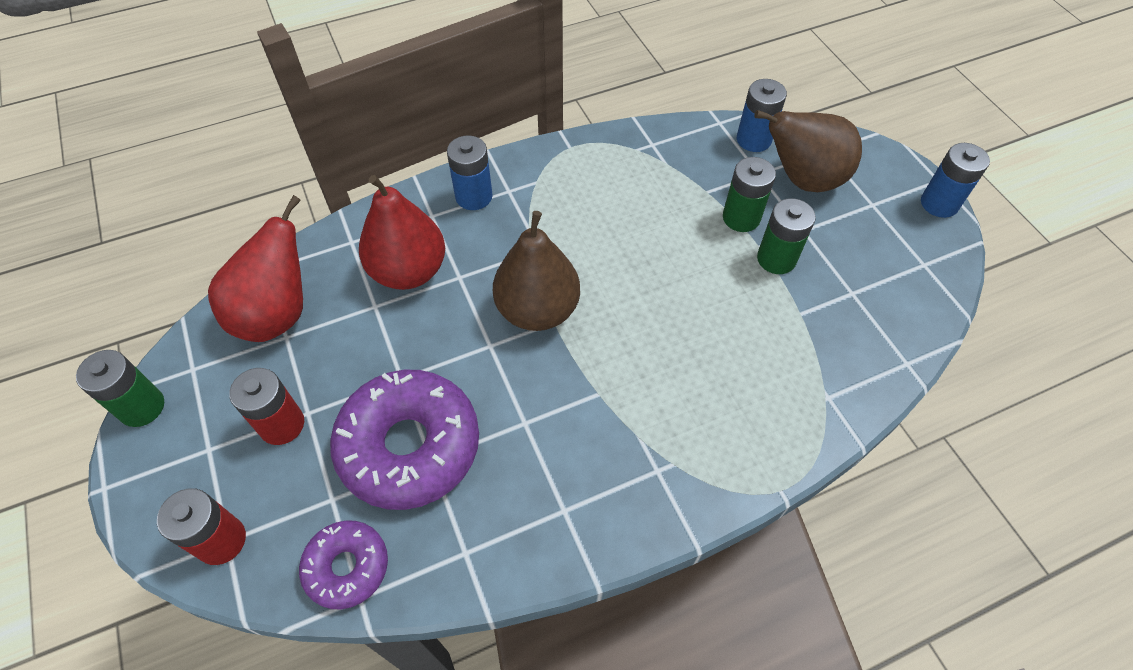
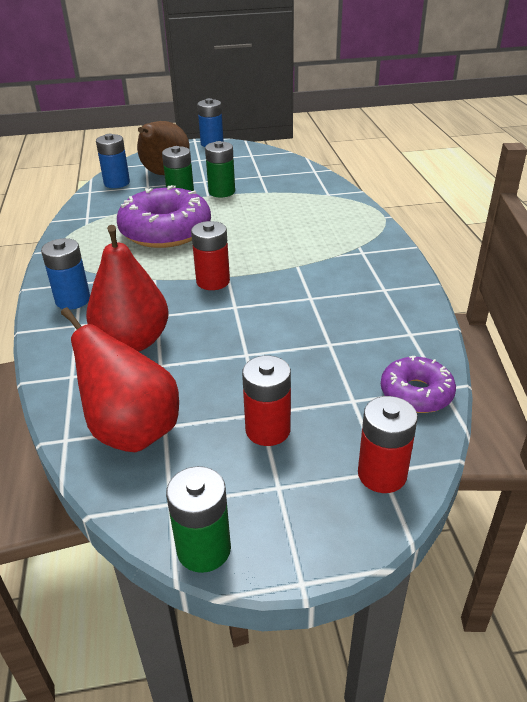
camera: 75 degrees left, 20 degrees down
purple donut [330,370,479,510] -> purple donut moved to [117,185,211,248]
brown pear [493,211,580,331] -> red battery [191,221,230,290]

